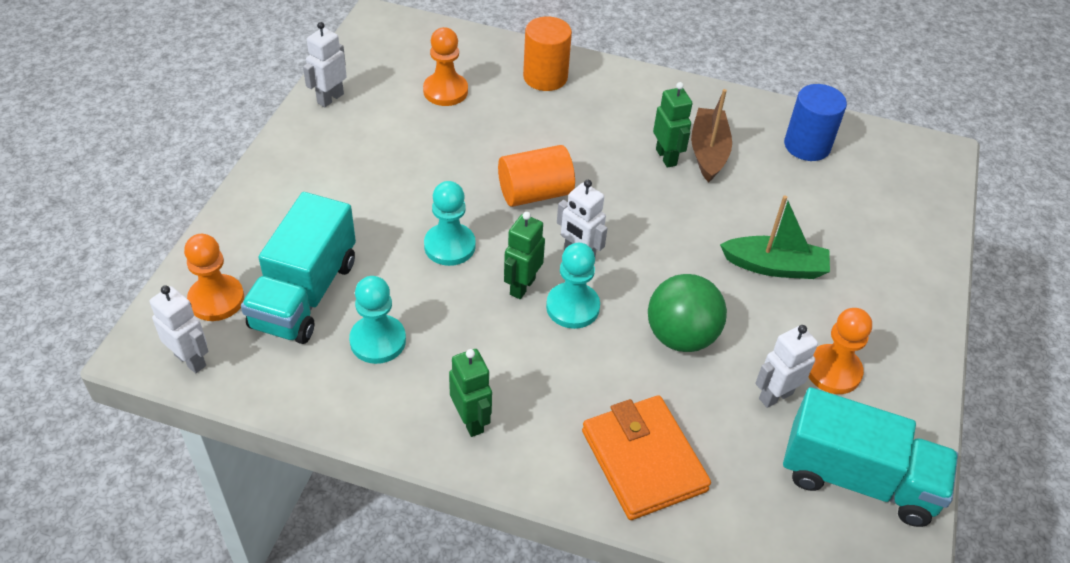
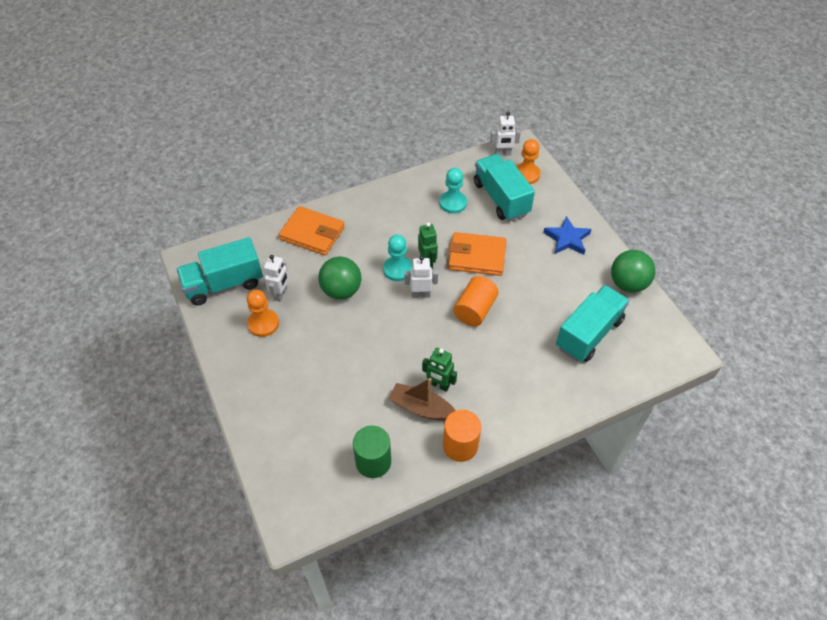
camera: 140 degrees right, 5 degrees up
white robot [303,22,347,107] -> green ball [611,250,655,293]
orange pawn [423,27,468,106] -> turquoise truck [556,285,630,362]
turquoise pawn [424,181,476,266] -> orange wallet [448,232,506,276]
green robot [449,349,492,437] -> none
orange cylinder [523,16,572,91] -> orange cylinder moved to [443,410,481,462]
brown boat [691,89,732,183] -> brown boat turned 150 degrees clockwise [388,378,456,420]
green boat [720,196,830,279] -> none
blue cylinder [784,84,847,161] -> green cylinder [353,426,391,478]
none -> blue star [543,216,591,255]

